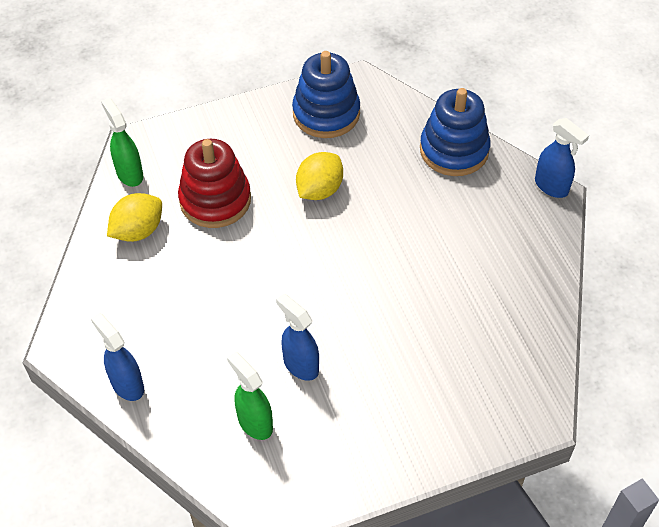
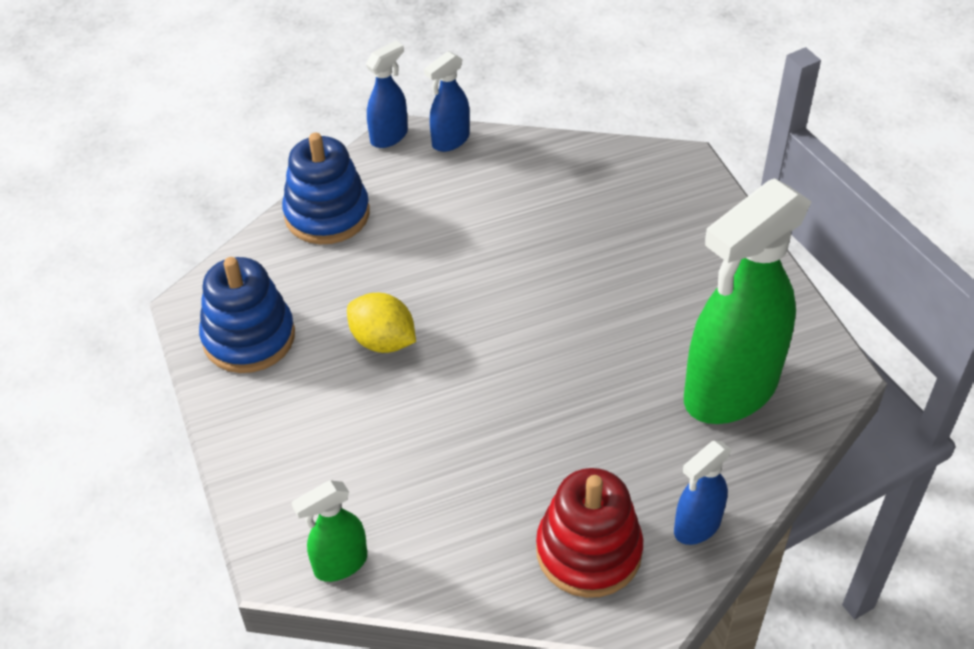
camera: 90 degrees left, 5 degrees down
yellow lemon [107,193,162,242] -> none
red stacking toy [178,139,251,228] -> red stacking toy moved to [536,468,643,598]
green spray bottle [227,352,273,440] -> green spray bottle [684,178,812,424], size x2.18
blue spray bottle [276,293,319,381] -> blue spray bottle moved to [424,51,470,152]

